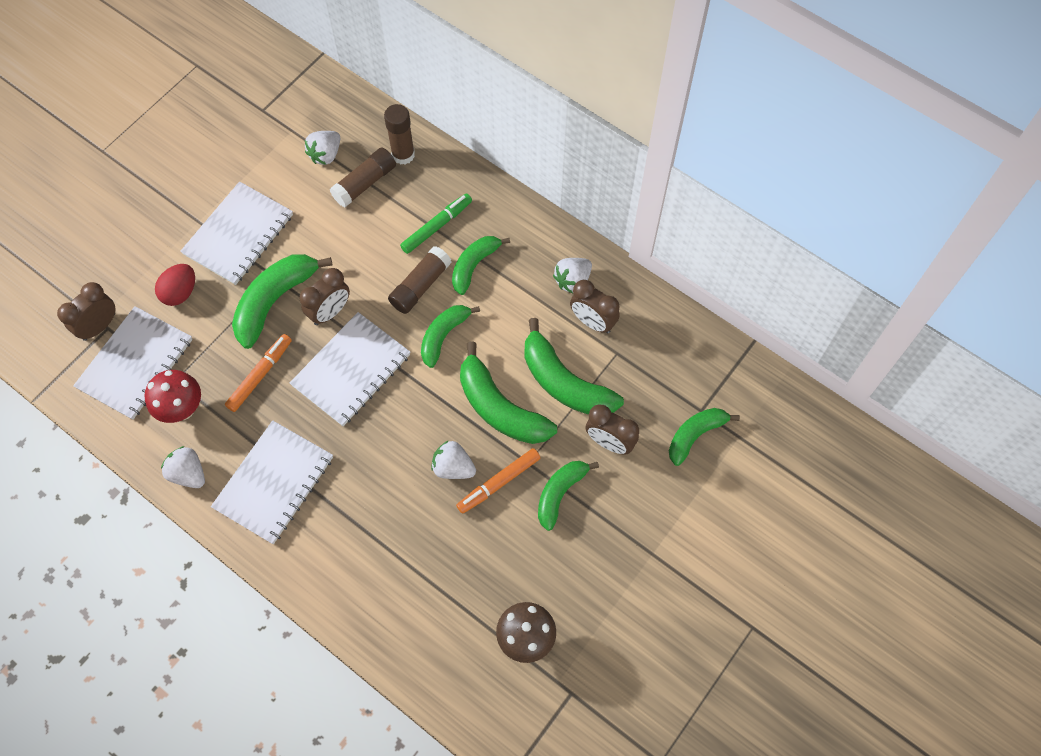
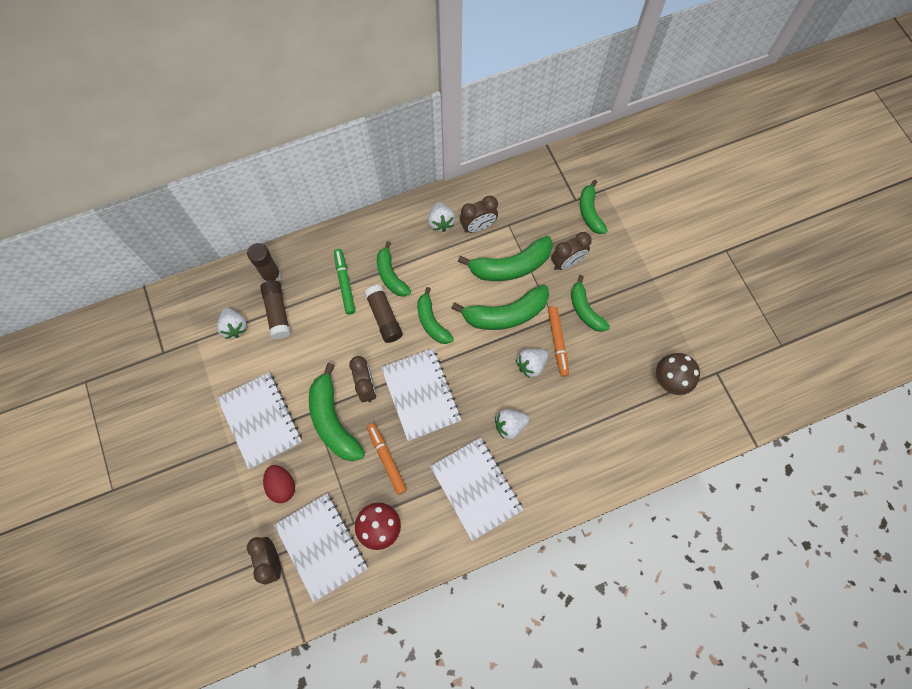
camera: 60 degrees left, 5 degrees up
white strawberry [161,446,205,488] -> white strawberry moved to [495,409,530,439]

